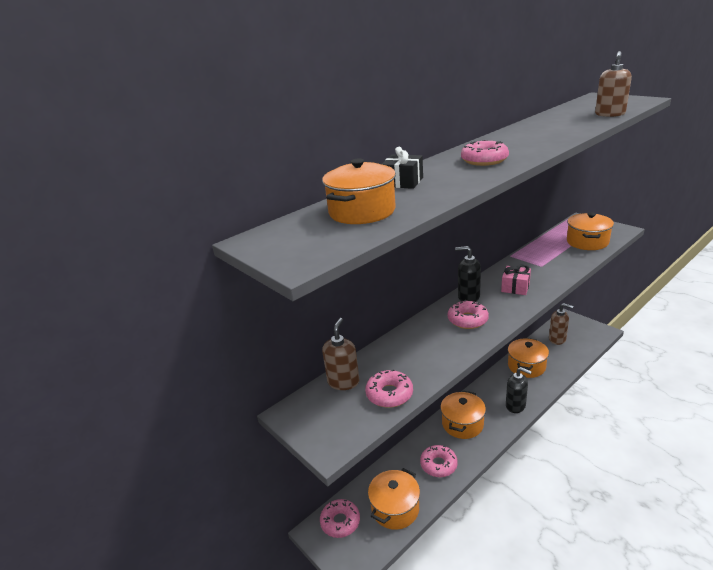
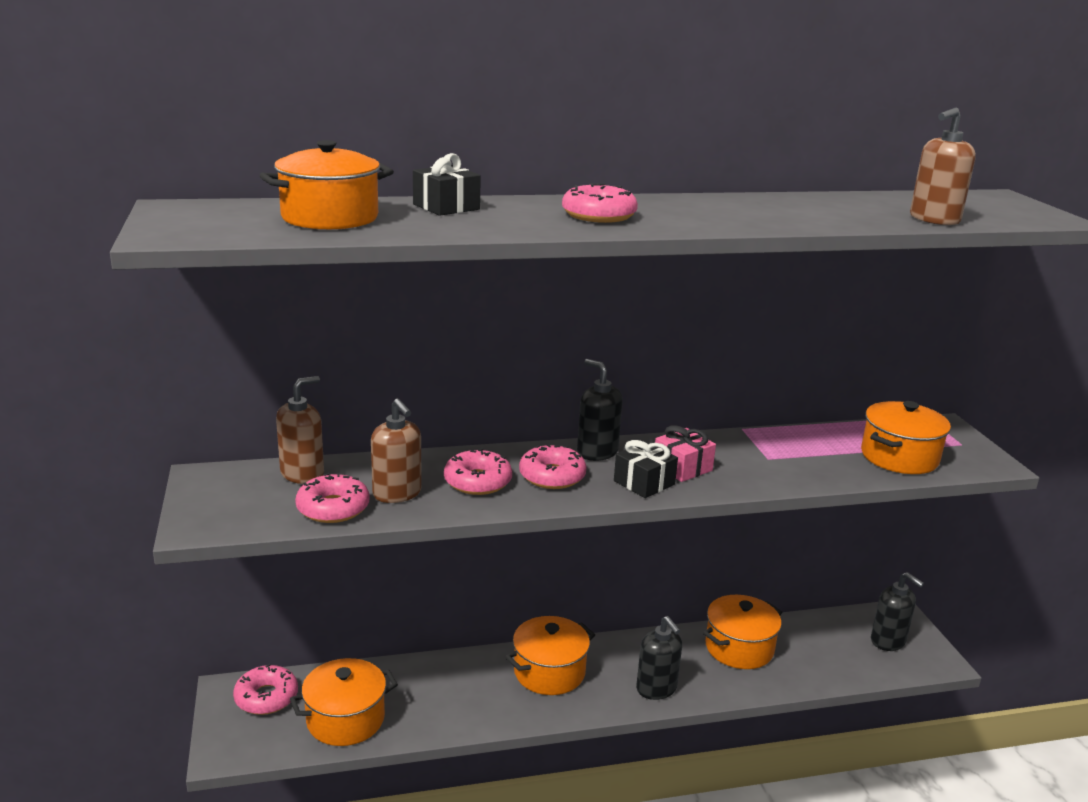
camera: 25 degrees right, 5 degrees down
pink donut [420,445,458,477] -> pink donut moved to [444,448,512,495]
brown soap dispenser [549,303,573,345] -> brown soap dispenser moved to [371,399,422,503]
none -> black gift [614,440,678,498]
none -> black soap dispenser [871,572,924,651]

